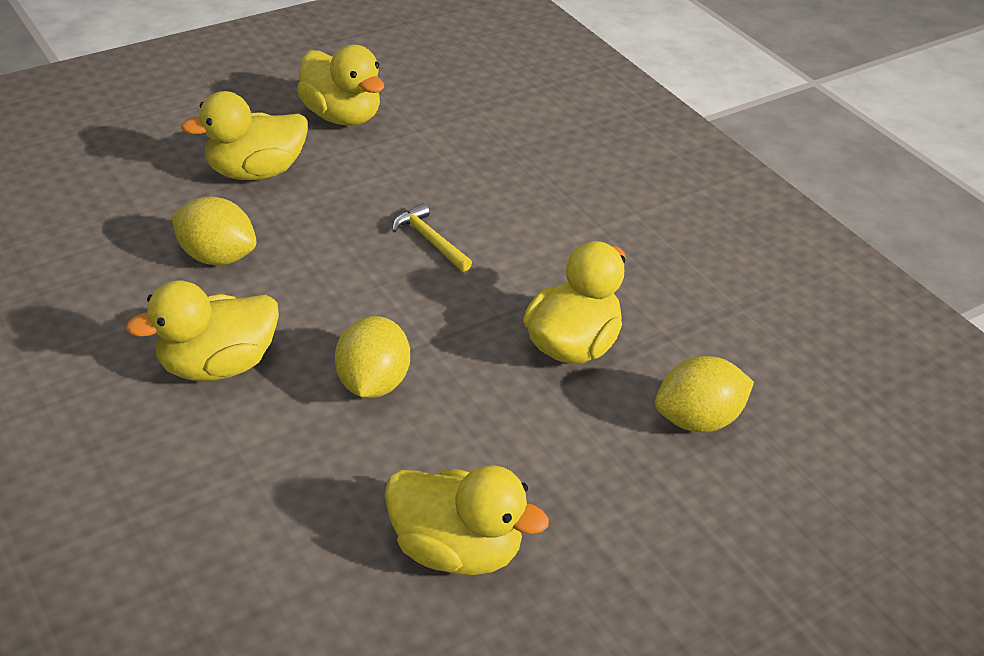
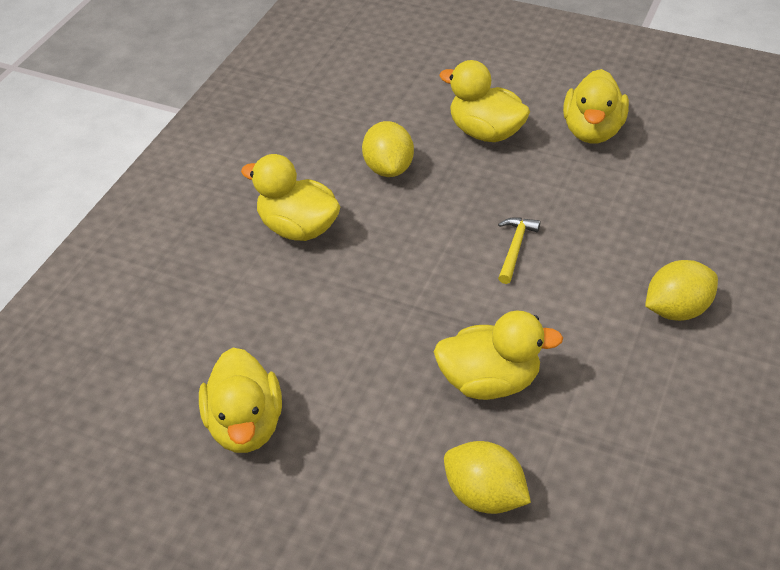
camera: 60 degrees right, 5 degrees up
yellow lemon [335,316,410,398] -> yellow lemon moved to [645,260,718,321]

